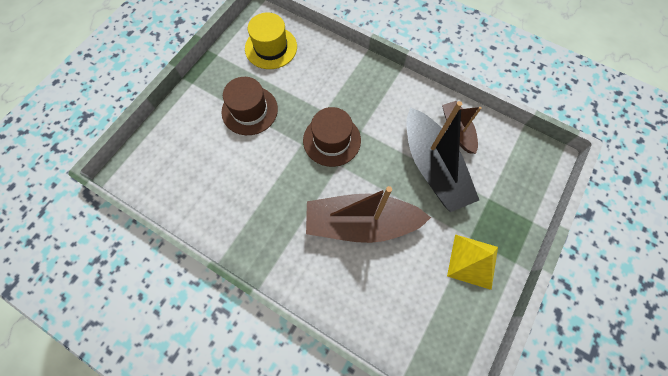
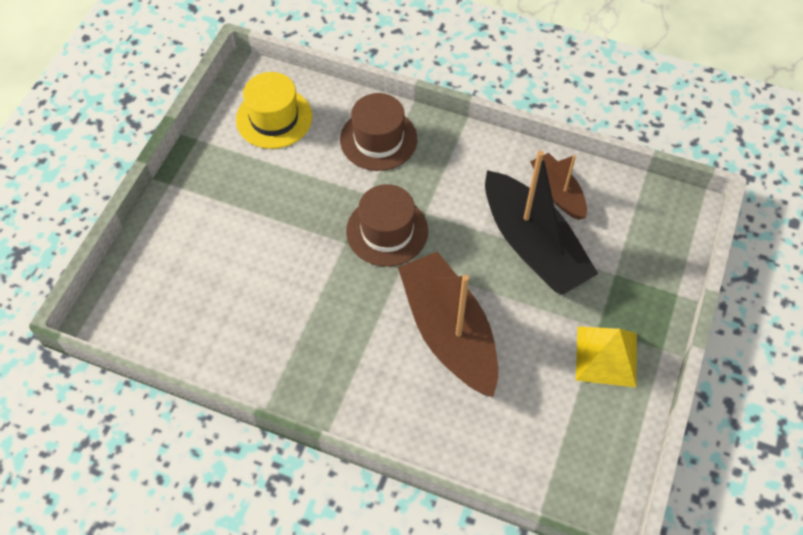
camera: 10 degrees left, 10 degrees down
brown hat [221,77,278,135] -> brown hat moved to [340,93,417,171]
brown boat [306,186,431,243] -> brown boat turned 75 degrees clockwise [398,251,498,397]

